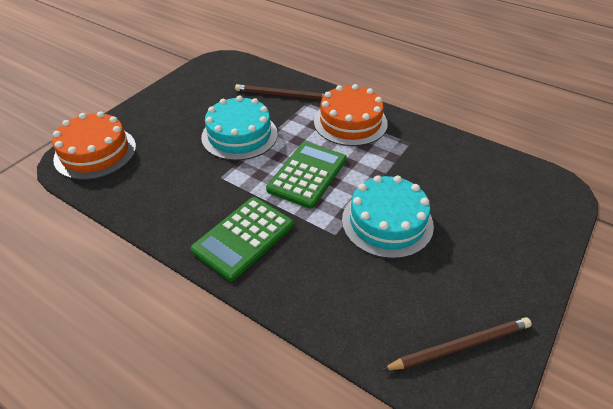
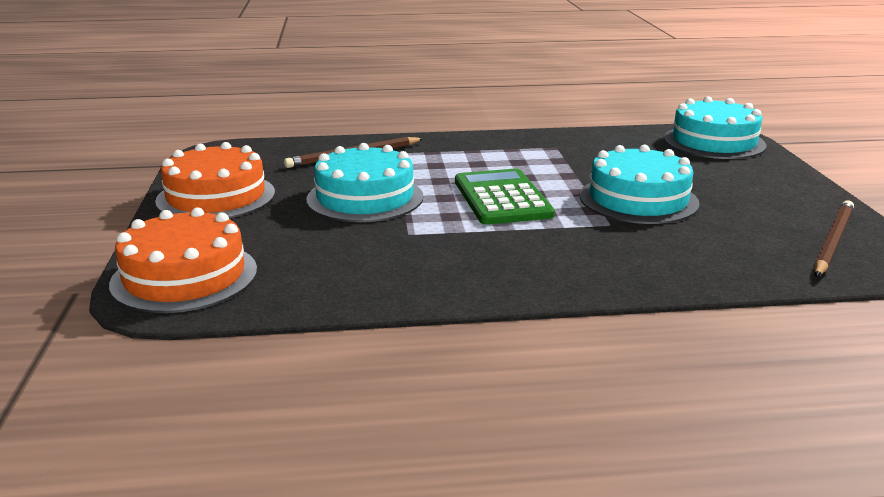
camera: 40 degrees left, 20 degrees down
green calculator [191,197,293,281] -> none
orange cake [314,84,388,146] -> orange cake moved to [155,142,275,218]
none -> turquoise cake [664,96,767,159]

